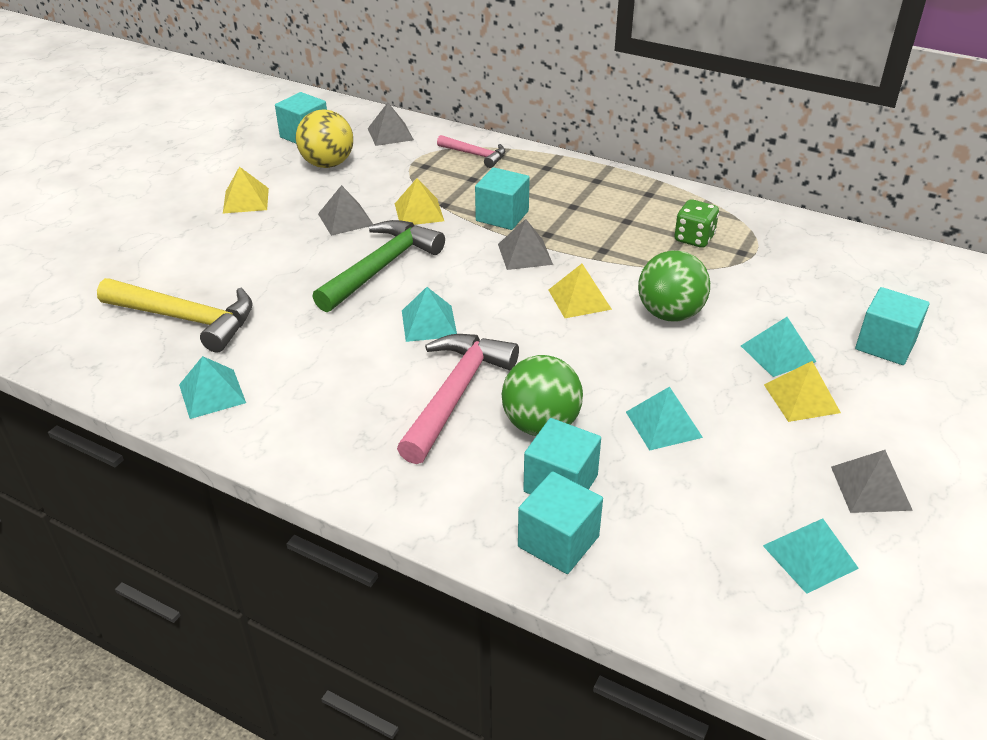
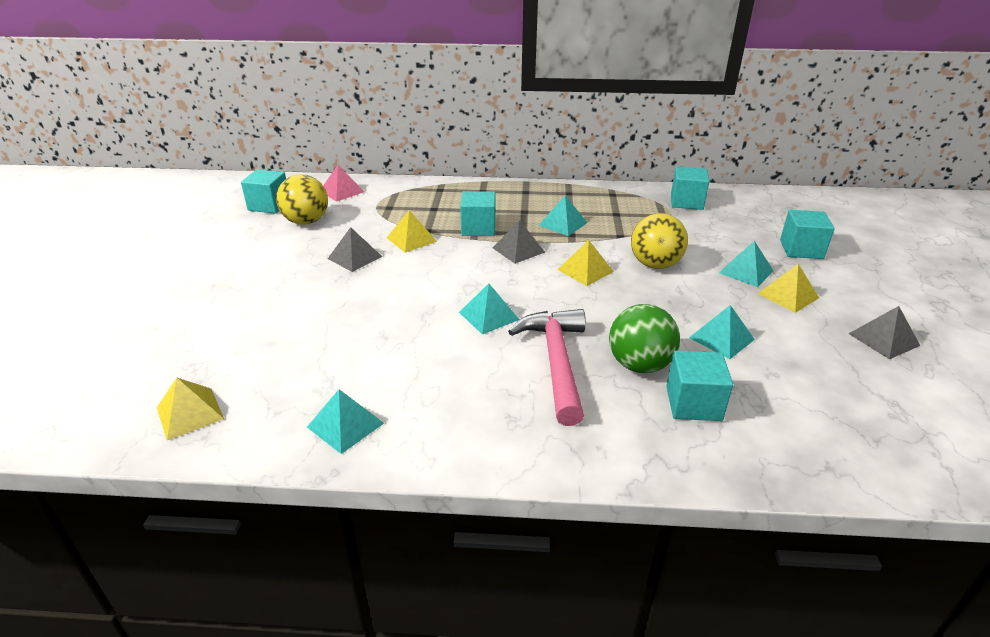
camera: 25 degrees left, 5 degrees down
yellow hammer [97,278,253,353] -> none
yellow pyramid [223,167,269,213] -> yellow pyramid moved to [157,378,224,440]
green hammer [312,220,445,312] -> none
grey pyramid [368,103,414,146] -> pink pyramid [323,165,364,202]
pink hammer [437,135,505,168] -> none
turquoise cube [518,471,603,574] -> turquoise cube moved to [671,166,709,210]
green ball [638,250,710,322] -> yellow ball [631,213,688,269]
green dice [674,199,719,248] -> none
turquoise pyramid [763,518,859,594] -> turquoise pyramid moved to [538,196,587,236]

